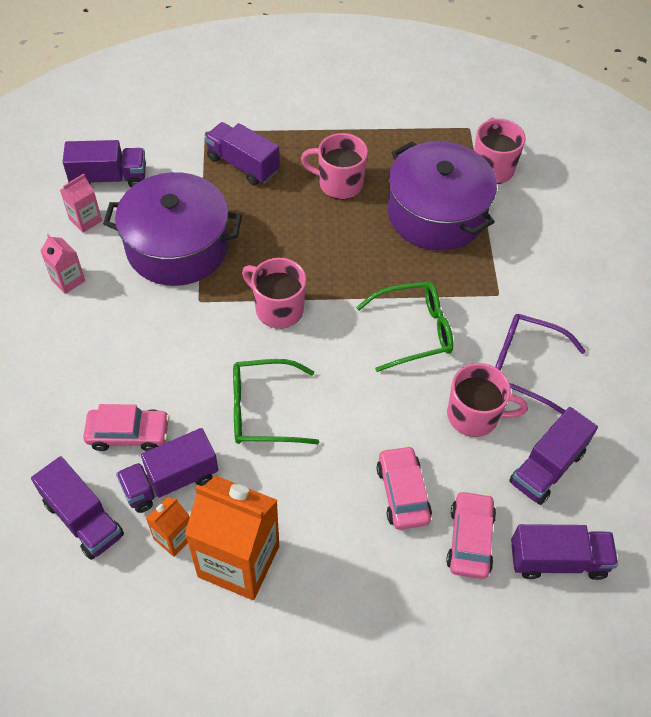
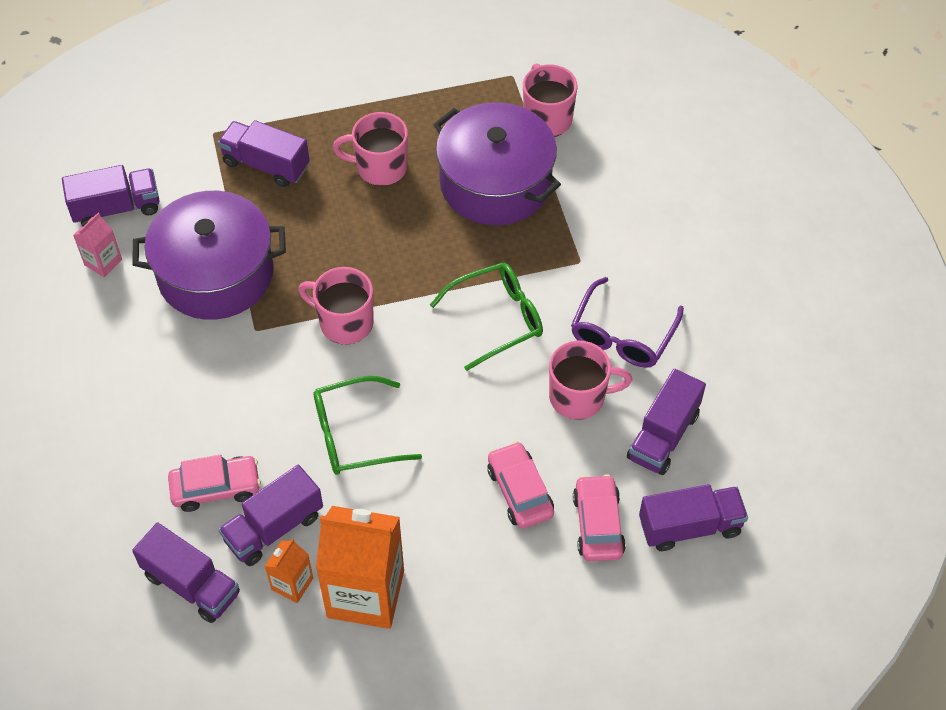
camera: 10 degrees left, 0 degrees up
pink carton [41,234,85,294] -> none
purple glasses [495,314,586,414] -> purple glasses turned 75 degrees counterclockwise [571,277,684,368]

